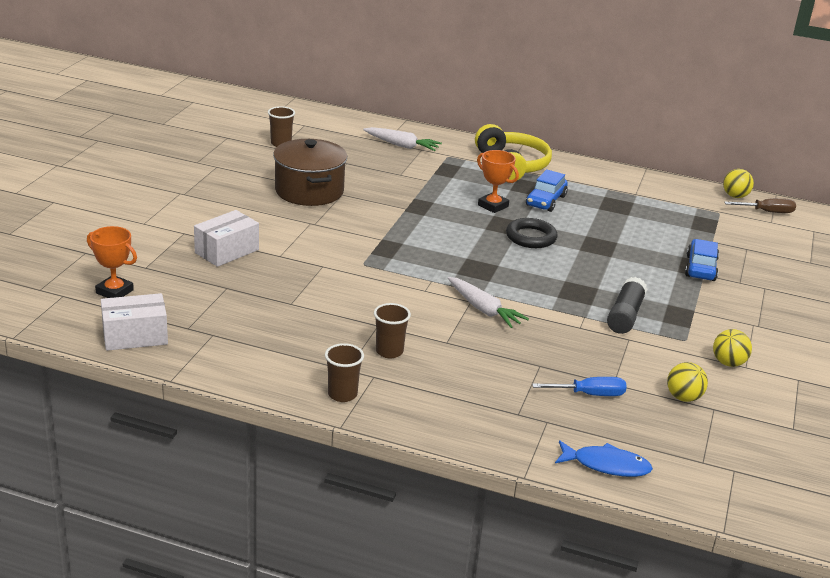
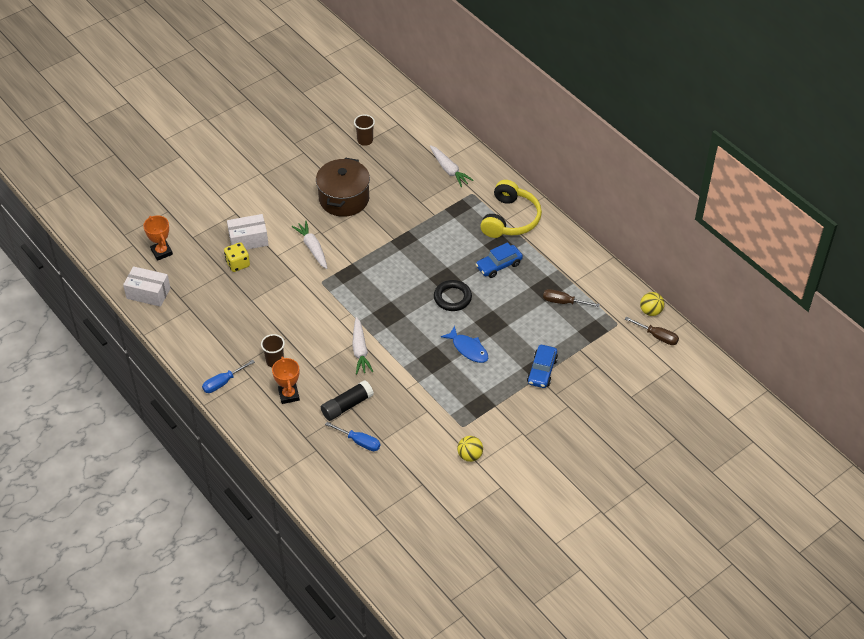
camera: 35 degrees right, 20 degrees up
brown cup [325,343,364,402] -> blue screwdriver [202,360,255,393]
orange trophy [477,150,519,213] -> orange trophy moved to [272,356,300,404]
blue fish [555,440,653,477] -> blue fish moved to [441,326,488,363]
black glue stick [607,277,647,334] -> black glue stick moved to [321,380,374,421]
yellow ball [667,362,708,402] -> none
blue car [685,239,719,281] -> blue car turned 150 degrees clockwise [527,345,558,388]
none -> yellow dice [224,242,250,272]
none -> white carrot [292,221,327,269]
none -> brown screwdriver [543,289,600,307]

